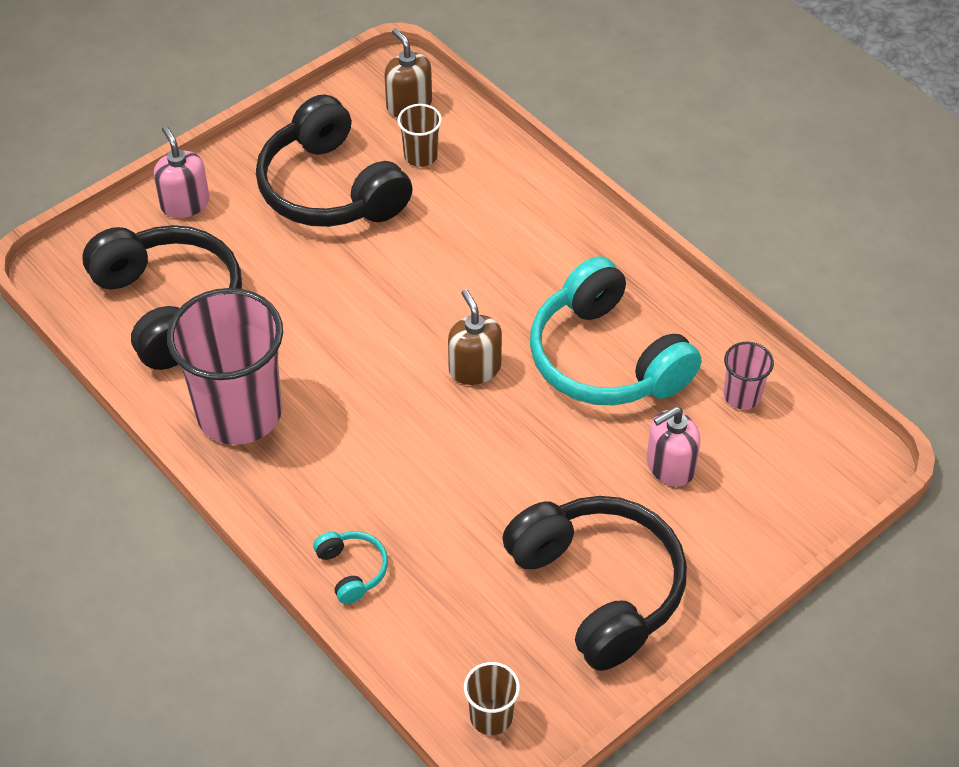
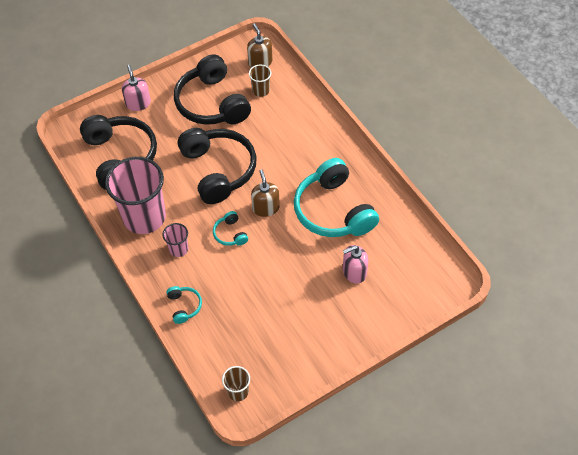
camera: 10 degrees right, 5 degrees up
black headphones [502,496,687,671] -> black headphones moved to [178,128,256,204]
pink cup [724,342,774,410] -> pink cup moved to [162,223,189,257]
none -> turquoise headphones [213,211,248,246]

